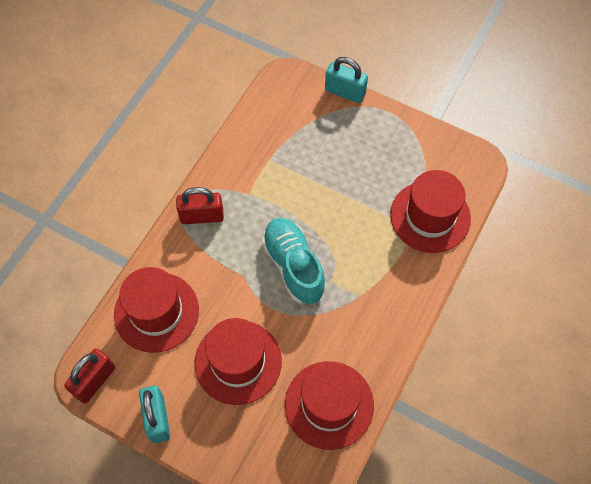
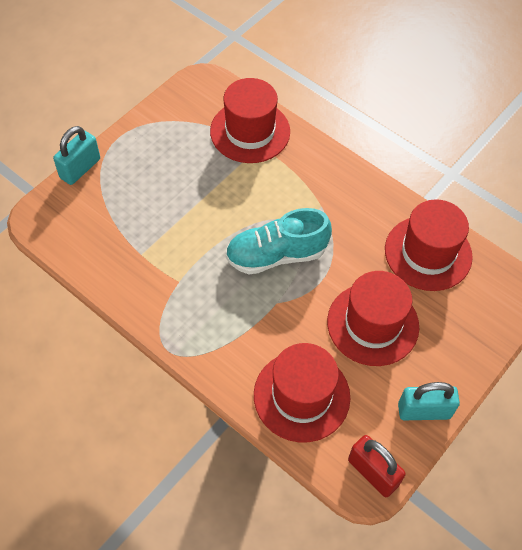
camera: 80 degrees left, 5 degrees down
red padlock [176,187,224,224] -> none

